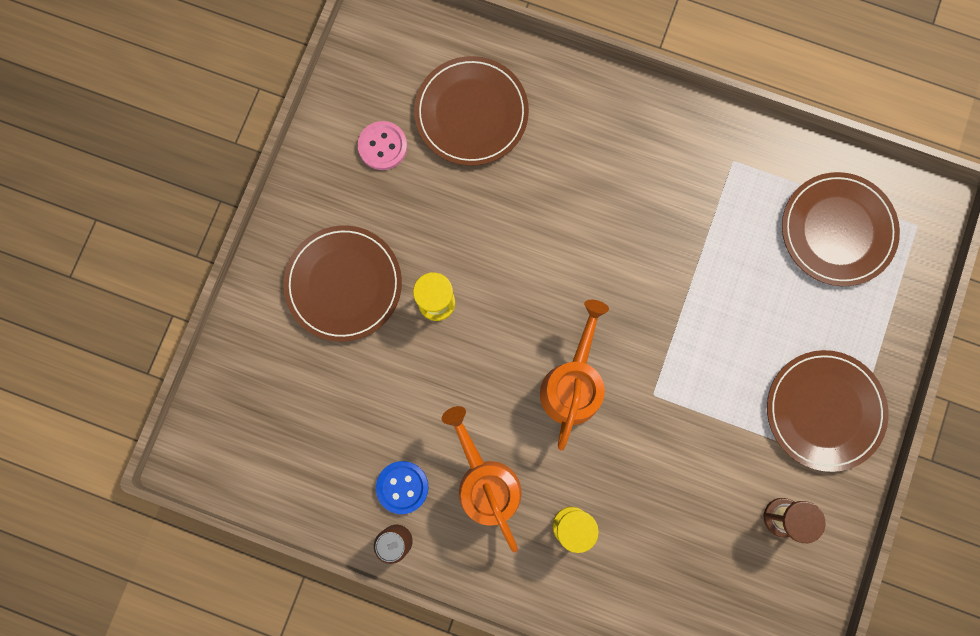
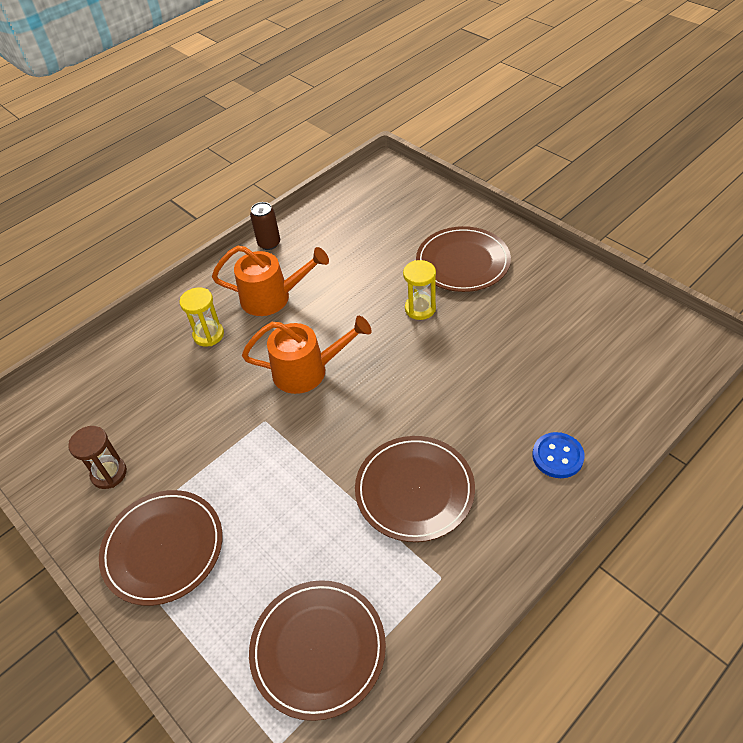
camera: 120 degrees right, 30 degrees down
pink button [358,121,407,170] -> none
blue button [376,461,429,514] -> blue button moved to [532,432,585,478]
brown plate [414,56,529,166] -> brown plate moved to [355,436,475,542]
orange watering can [540,300,609,451] -> orange watering can turned 45 degrees counterclockwise [242,316,372,394]

